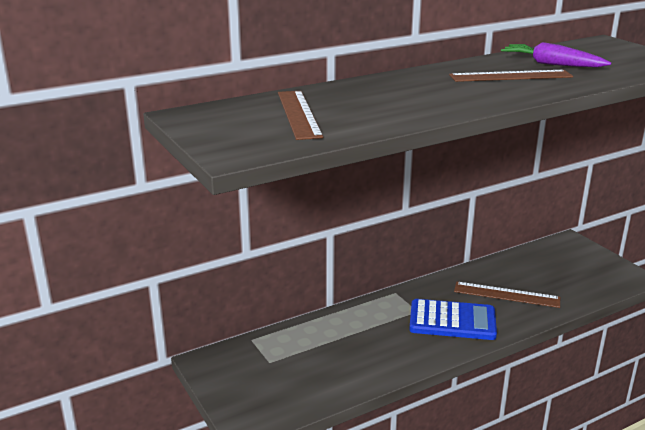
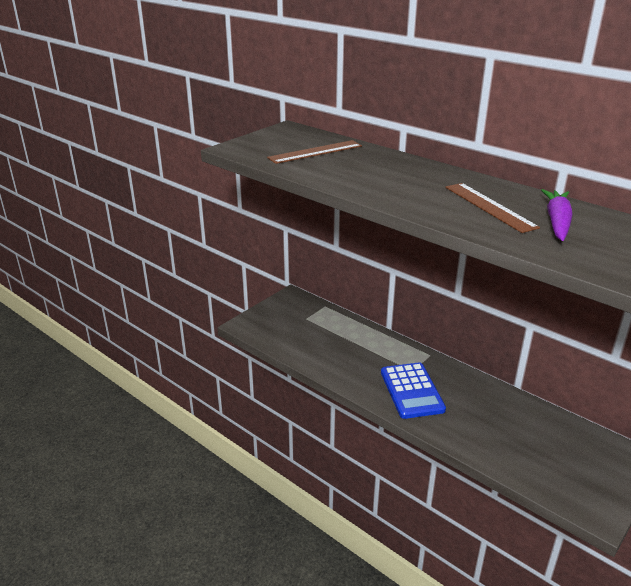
camera: 70 degrees right, 5 degrees up
brown ruler [454,282,560,308] -> none

